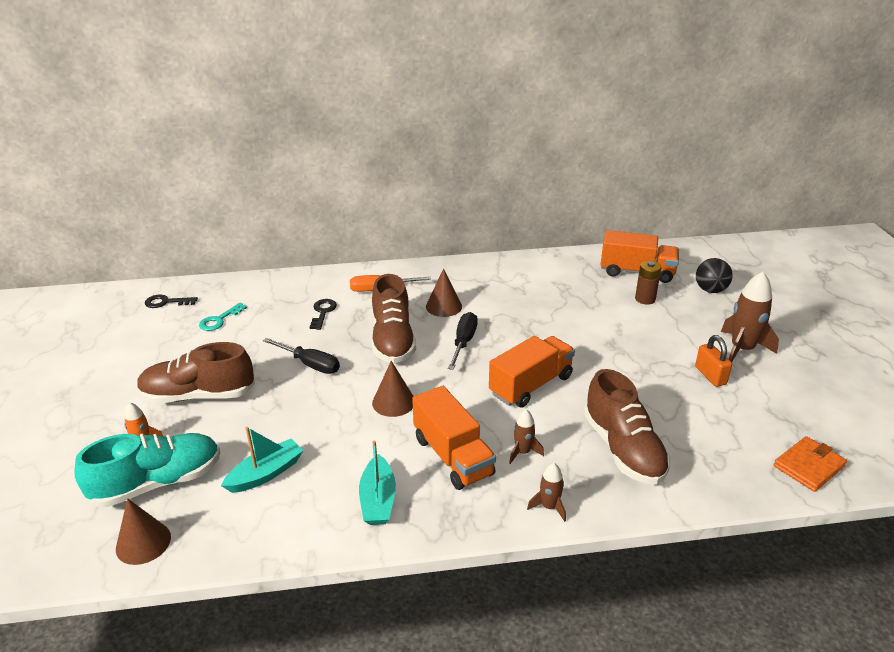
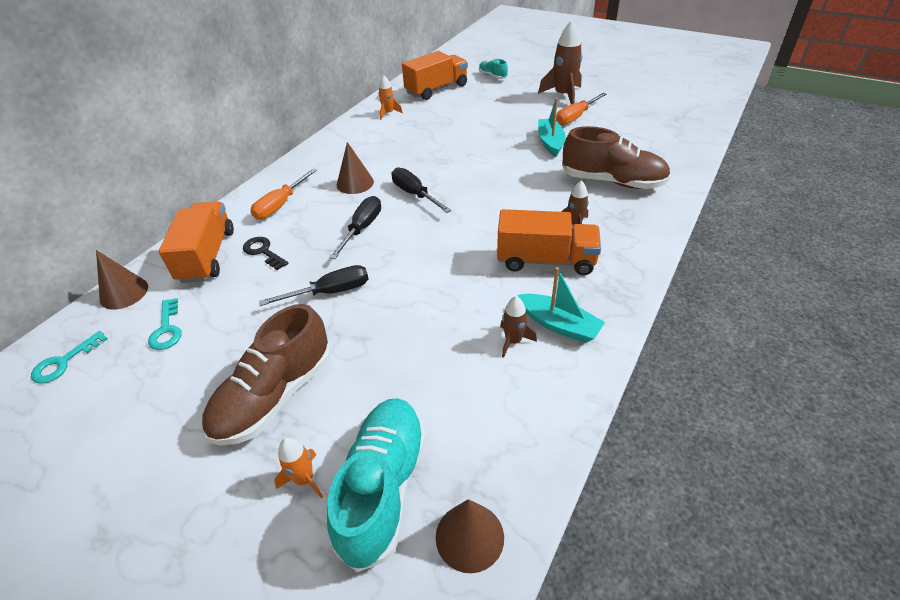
camera: 50 degrees left, 10 degrees up
black key [145,294,198,308] -> turquoise key [31,331,108,384]
turquoise boat [221,427,304,493] -> turquoise boat moved to [538,98,566,157]
brown shoe [372,274,416,364] -> black screwdriver [329,196,381,259]
brown cone [372,361,414,417] -> brown cone moved to [96,250,148,310]
orange truck [489,336,575,408] -> orange truck moved to [158,201,234,283]
brown rocket [527,463,566,522] -> brown rocket moved to [500,296,537,358]
brown battery [635,261,662,305] -> none
orange padlock [695,335,732,387] -> orange screwdriver [556,93,607,125]
black ball [696,258,733,293] -> turquoise shoe [479,59,508,79]
orange wallet [774,436,847,492] -> none
none -> orange rocket [378,75,403,120]

